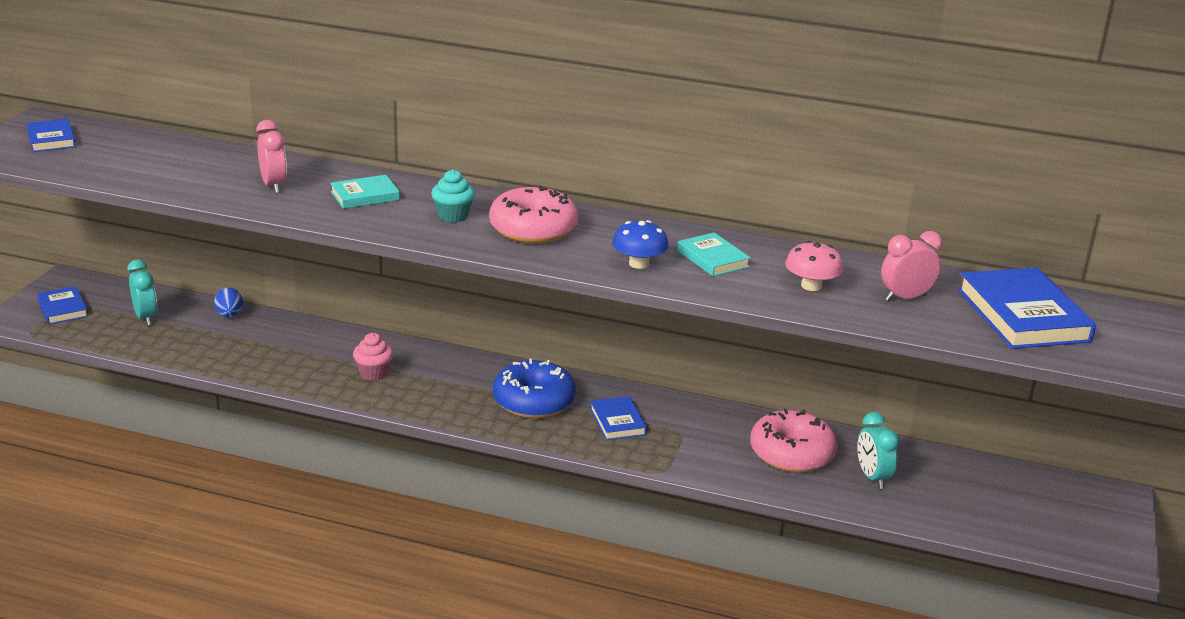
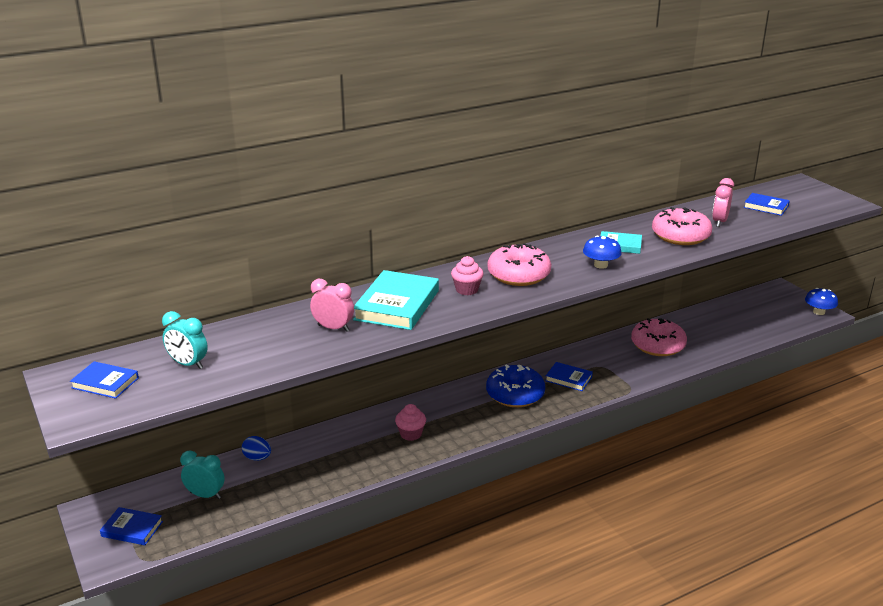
camera: 45 degrees left, 0 degrees up
turquoise book [330,175,400,209] -> turquoise book [353,270,439,330], size x1.81
turquoise cupcake [431,169,475,222] -> pink cupcake [451,256,484,295]
pink mushroom [785,241,843,291] -> pink donut [652,207,712,245]
turquoise clock [857,412,900,489] -> turquoise clock moved to [162,311,208,369]
blue book [958,267,1097,349] -> blue book [744,193,790,216], size x0.55
none -> blue mushroom [805,288,838,315]

